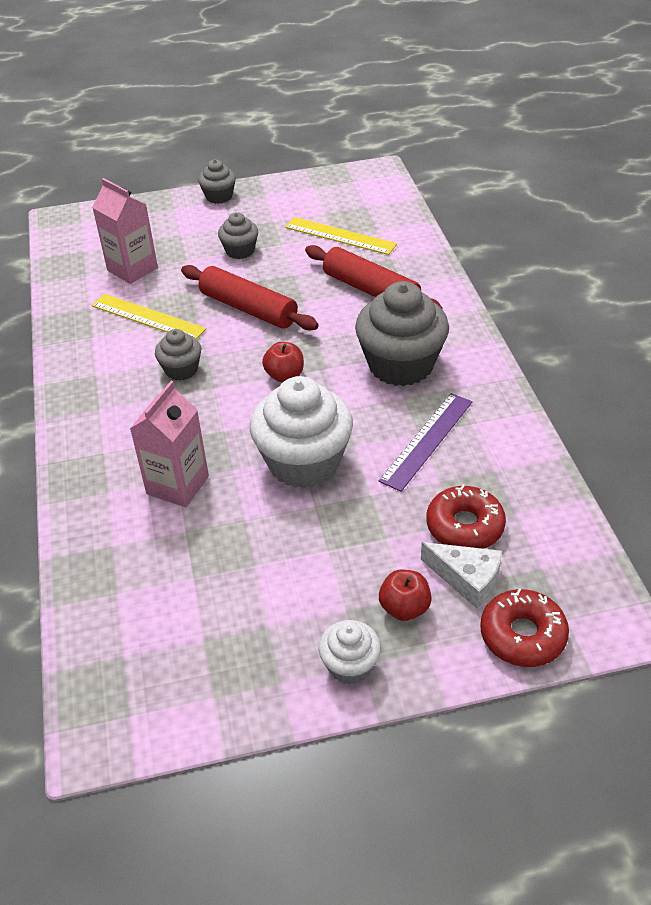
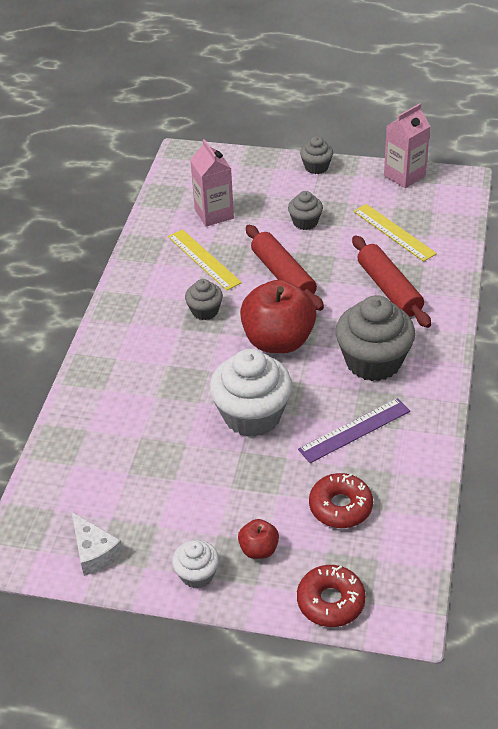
camera: 25 degrees right, 0 degrees up
pink carton [130,381,209,507] -> pink carton moved to [384,103,430,188]
red apple [262,342,304,382] -> red apple [240,280,316,353], size x2.18
white cheese [421,542,502,608] -> white cheese moved to [72,513,123,576]

